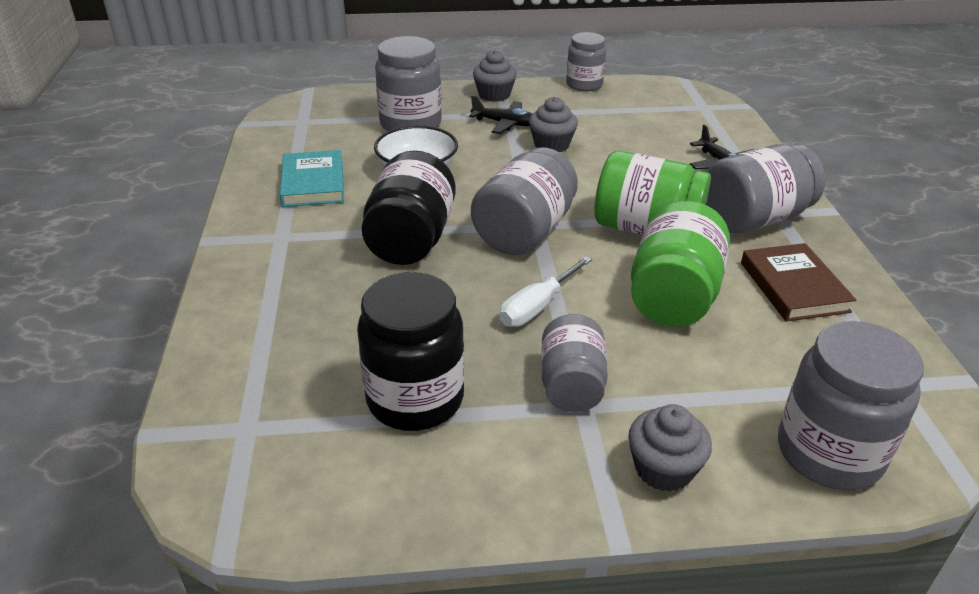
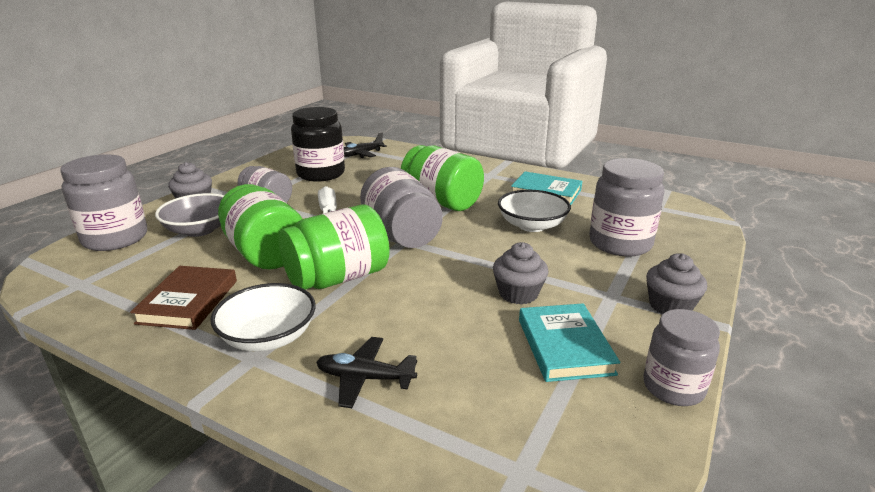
camera: 125 degrees right, 10 degrees down
black jar [362,151,456,265] -> green jar [401,145,484,211]
black plane [469,95,532,134] -> black plane moved to [344,133,387,158]
grey jar [706,144,825,234] -> white bowl [210,283,315,352]
brown book [741,243,856,322] -> brown book turned 75 degrees clockwise [130,266,237,330]
none -> grey bowl [155,193,224,237]
none -> turquoise book [519,303,620,382]

